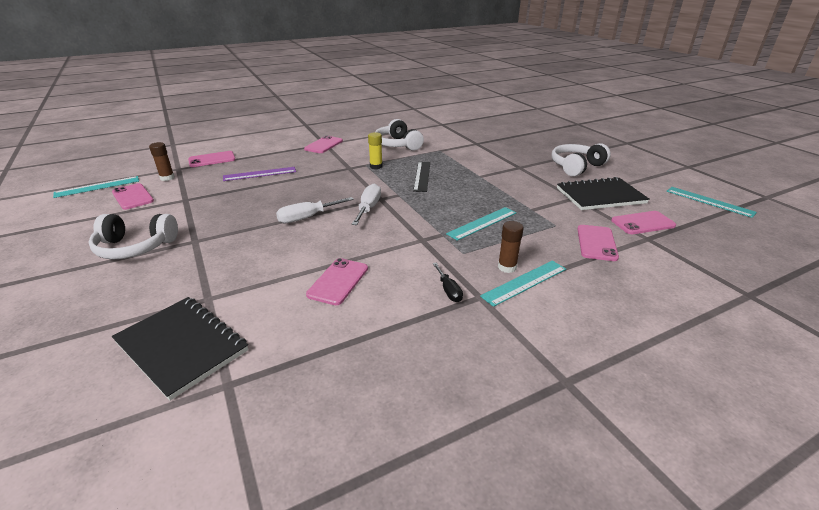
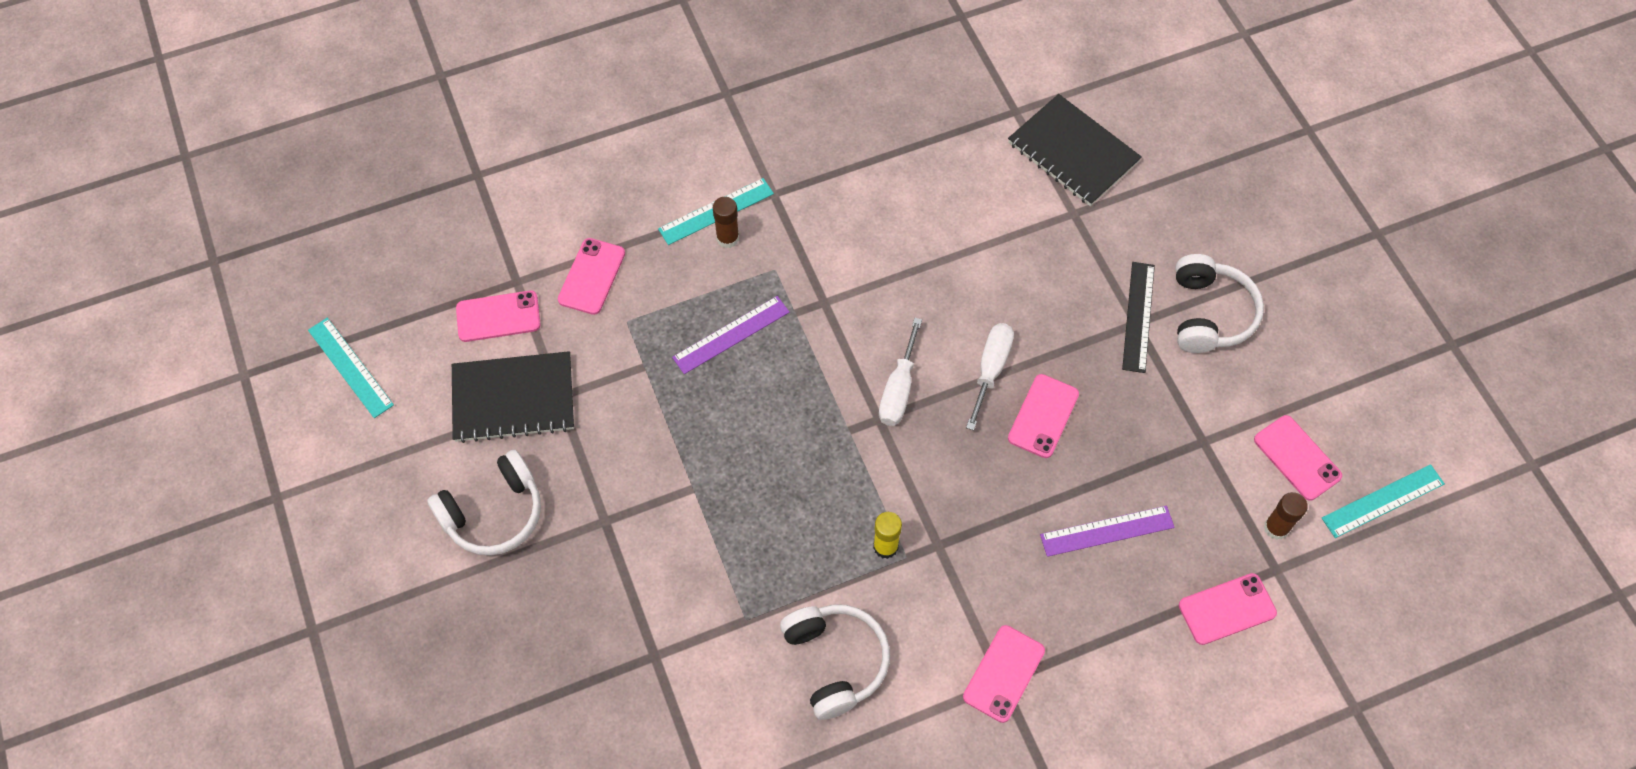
camera: 175 degrees left, 30 degrees up
white headphones [89,214,178,259] -> white headphones turned 90 degrees clockwise [1175,254,1264,353]
white screwdriver [276,197,354,224] -> white screwdriver turned 45 degrees counterclockwise [966,323,1014,431]
pink phone [306,258,368,305] -> pink phone moved to [1008,374,1079,458]
black ruler [413,162,430,192] -> black ruler moved to [1122,262,1155,373]
black screwdriver [433,263,463,302] -> none
turquoise ruler [446,207,516,241] -> purple ruler [672,296,790,374]

